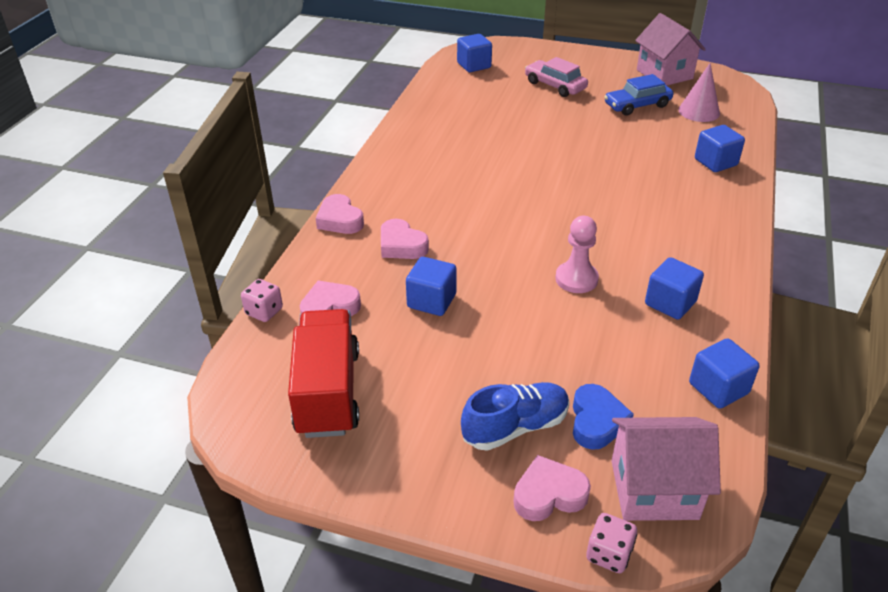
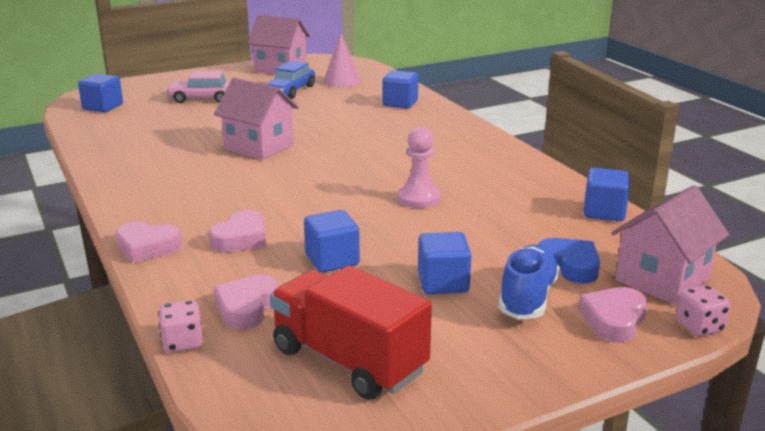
camera: 45 degrees left, 15 degrees down
pink heart [381,219,429,259] -> pink heart turned 60 degrees counterclockwise [209,210,266,253]
blue cube [645,257,704,320] -> blue cube moved to [418,232,471,294]
none -> pink house [214,78,299,160]

